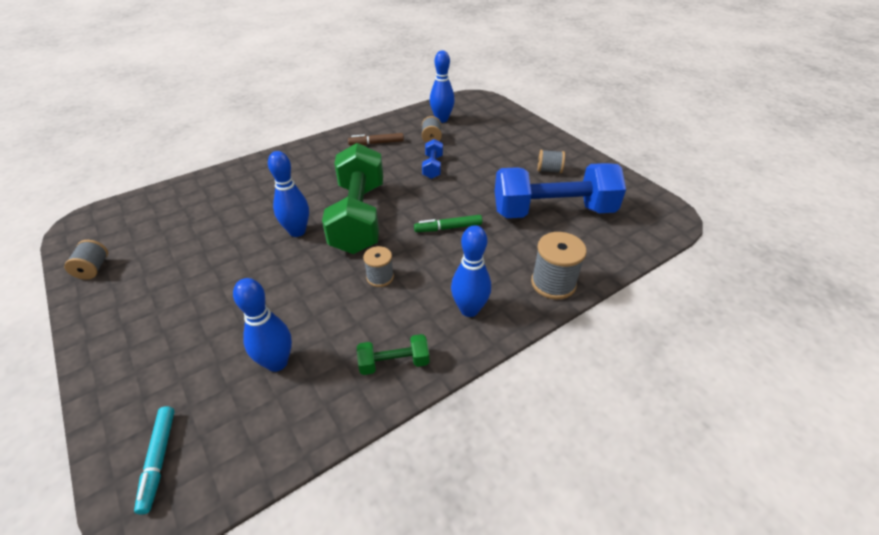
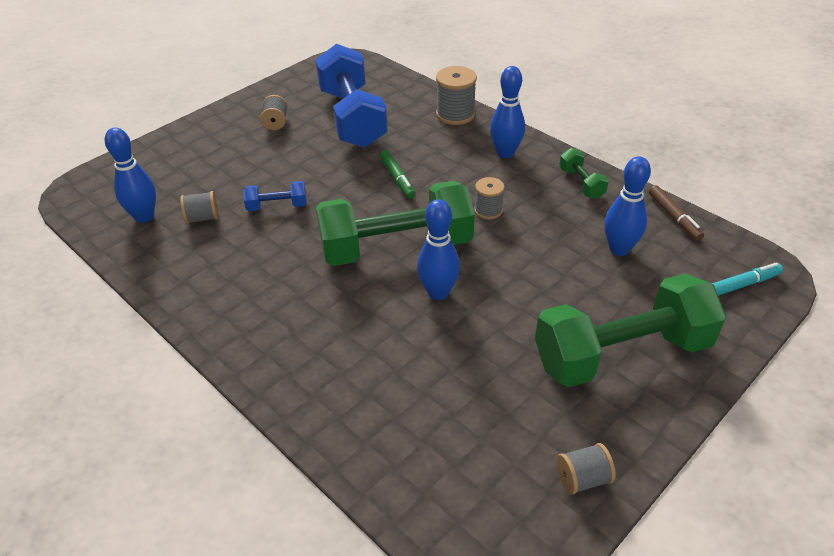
camera: 100 degrees left, 0 degrees up
brown marker [348,133,404,145] -> brown marker moved to [649,185,704,241]
none -> green dumbbell [535,274,726,387]

